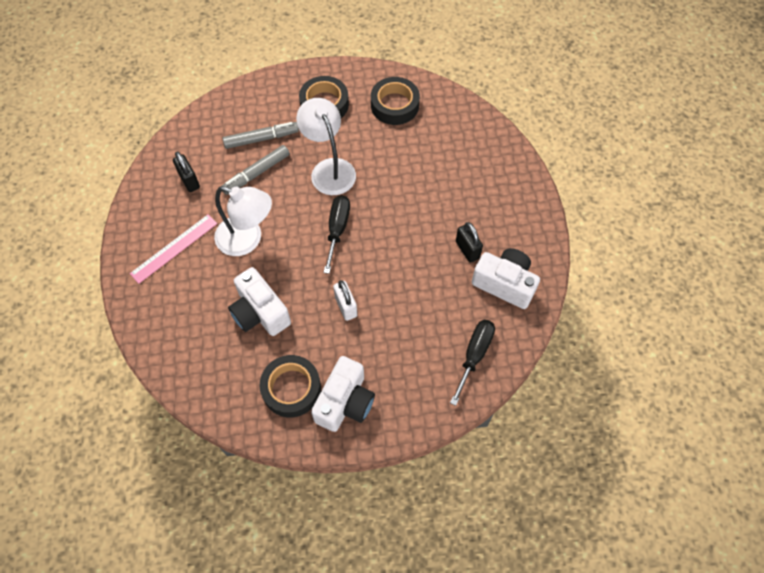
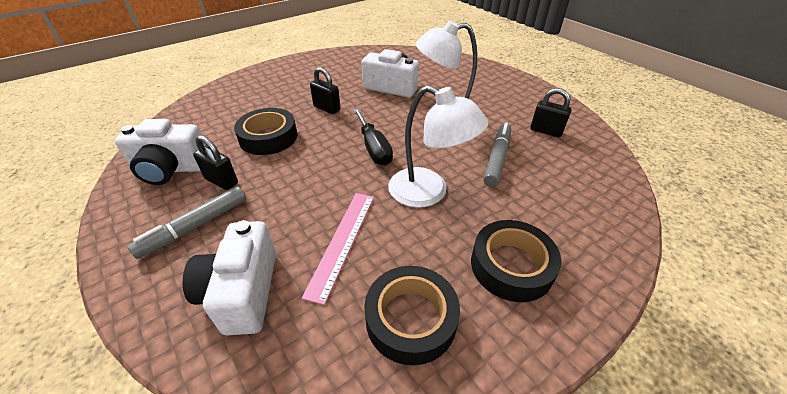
camera: 150 degrees right, 20 degrees down
pink ruler [130,214,218,284] -> pink ruler moved to [302,193,374,305]
grey marker [223,122,299,149] -> grey marker moved to [128,186,246,259]
black tape [260,355,321,417] -> black tape moved to [234,108,297,155]
white camera [311,356,375,432] -> white camera moved to [183,220,276,336]
white padlock [333,280,357,321] -> black padlock [310,67,341,114]
black screwdriver [450,320,495,406] -> none

